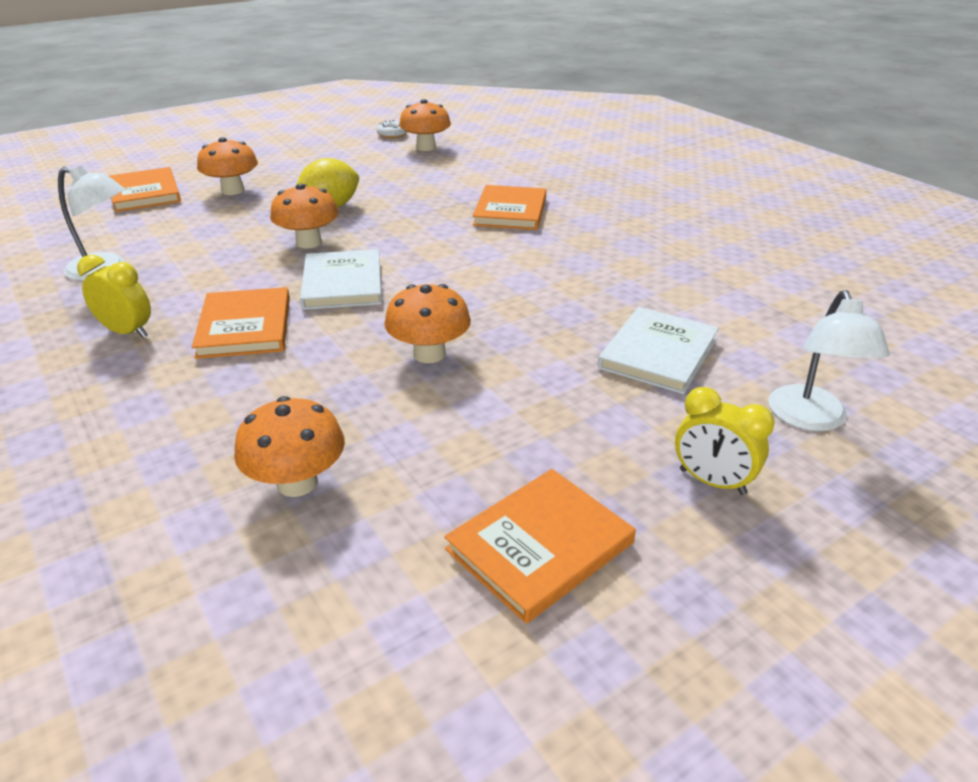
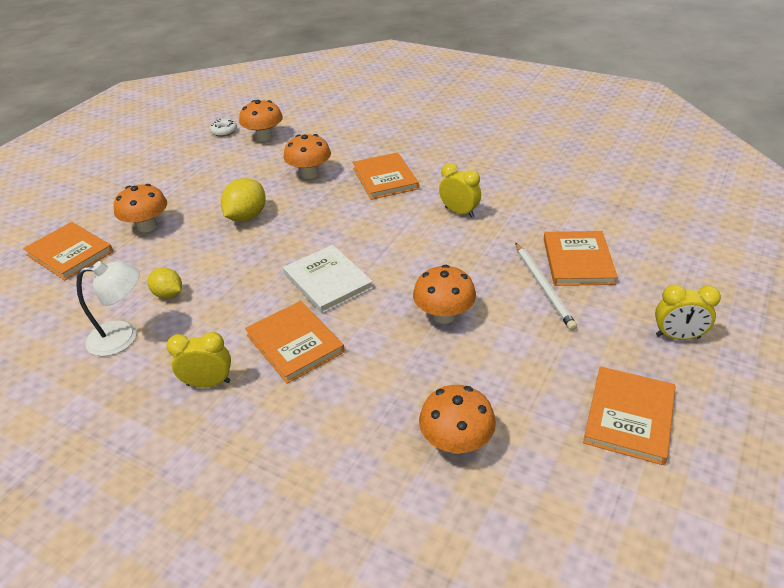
camera: 25 degrees left, 5 degrees up
orange mushroom [270,184,339,248] -> orange mushroom moved to [284,134,331,179]
white book [598,307,719,394] -> orange book [544,231,618,286]
white lamp [768,290,890,431] -> none
none -> yellow lemon [147,268,182,299]
none -> yellow clock [439,163,481,218]
none -> white pencil [515,242,577,330]

